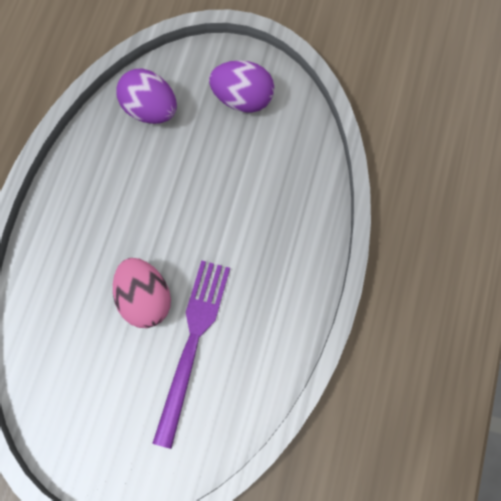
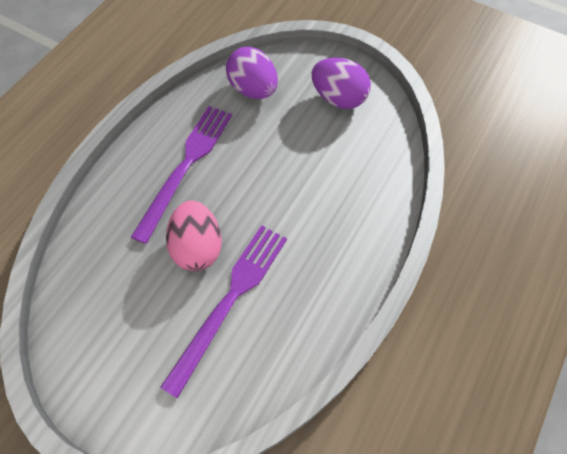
camera: 15 degrees right, 10 degrees down
none -> purple fork [131,106,232,244]

